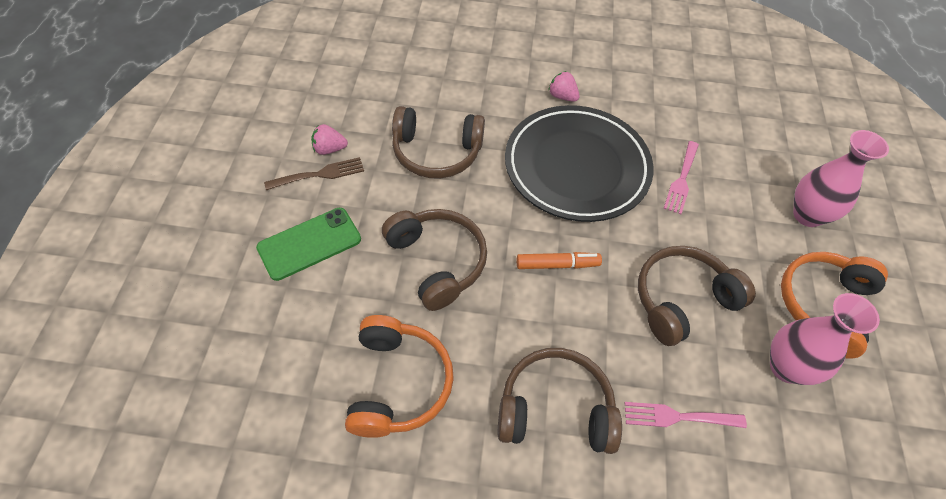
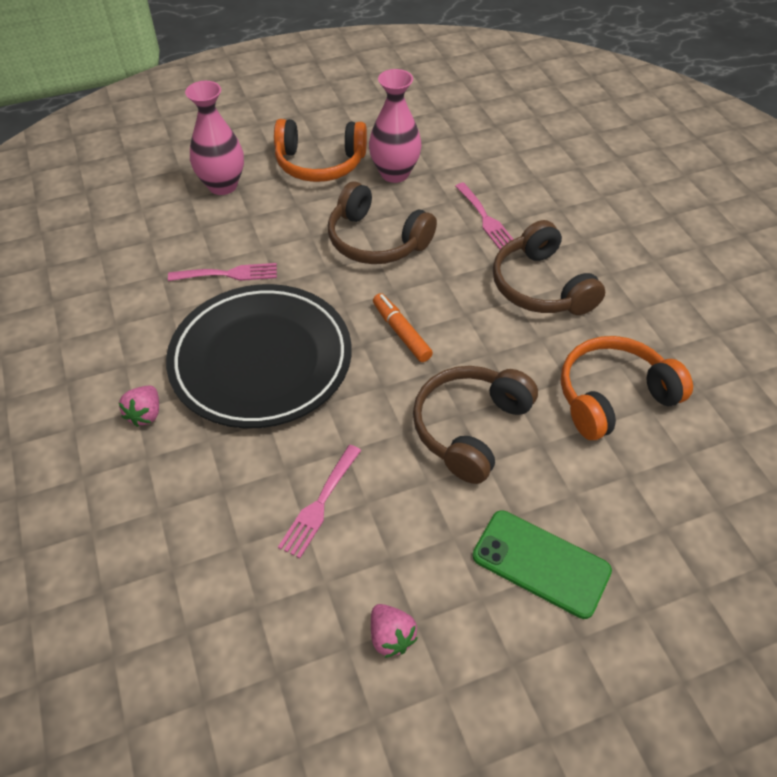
camera: 115 degrees left, 5 degrees down
brown fork [264,157,364,190] -> none
brown headphones [392,106,485,178] -> pink fork [278,445,362,559]

